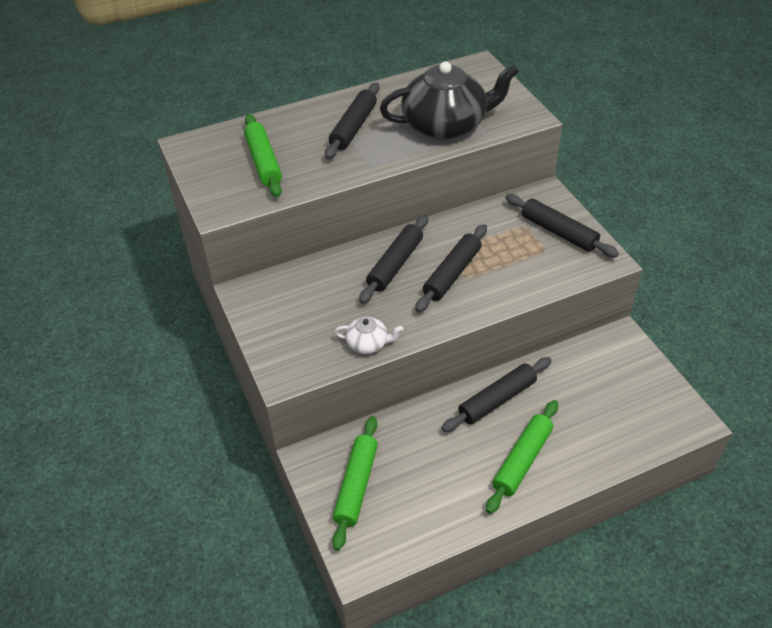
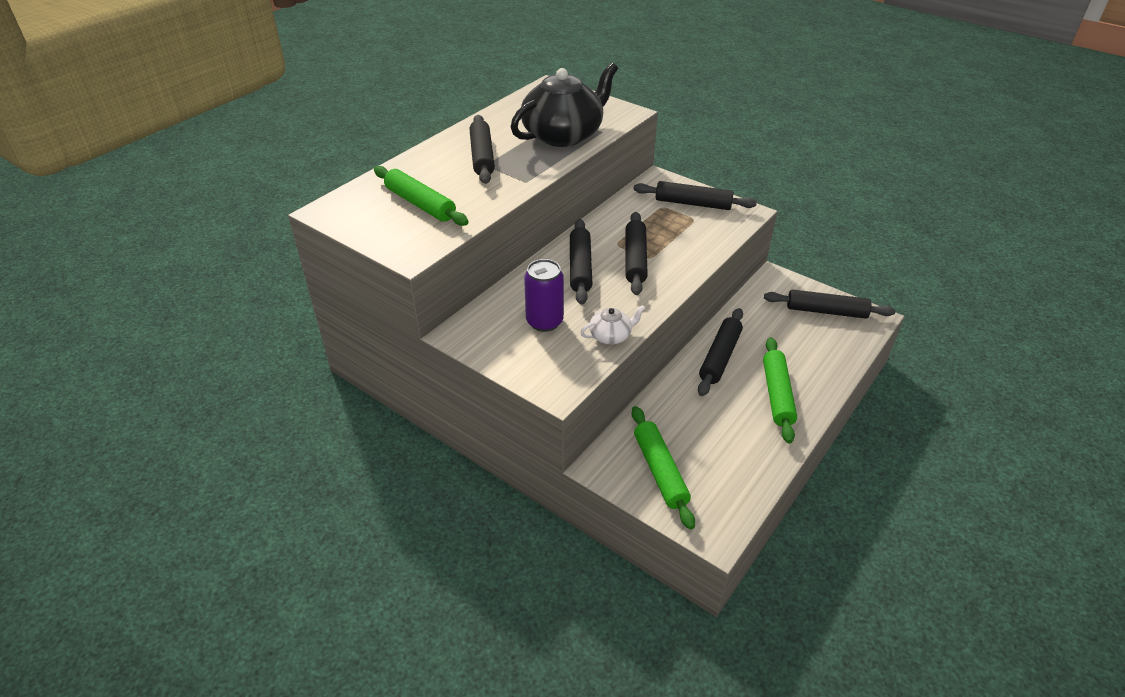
camera: 30 degrees left, 5 degrees down
none -> purple can [524,259,564,332]
none -> black rolling pin [764,289,896,319]

